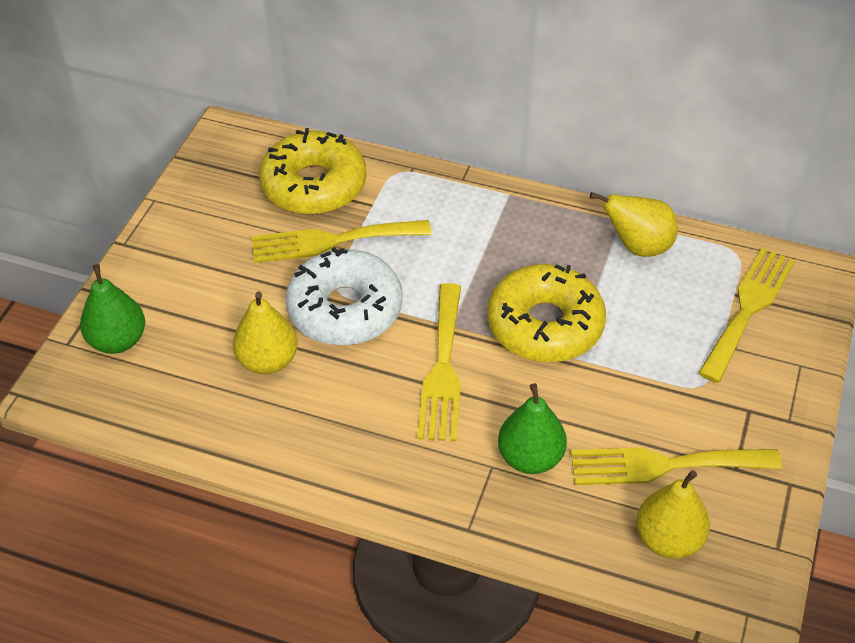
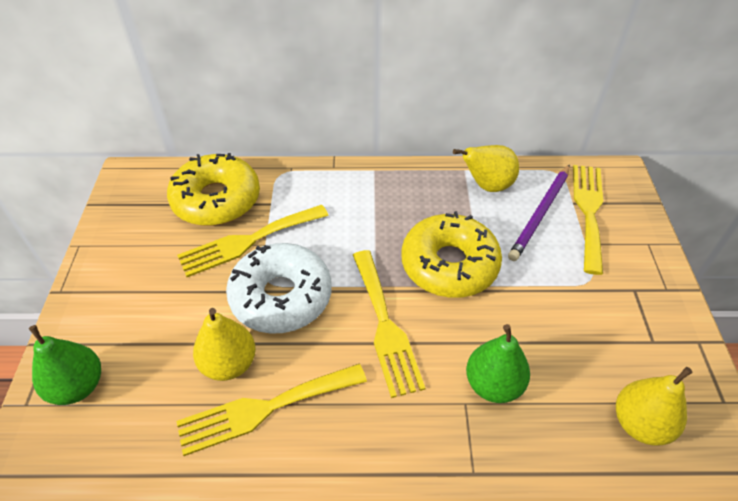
camera: 20 degrees left, 0 degrees up
yellow fork [571,447,782,485] -> yellow fork moved to [176,364,367,456]
none -> purple pencil [508,164,570,261]

